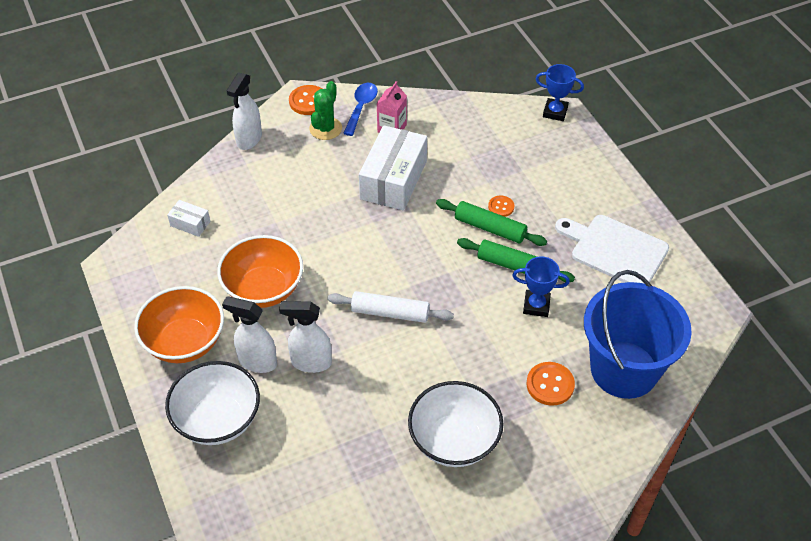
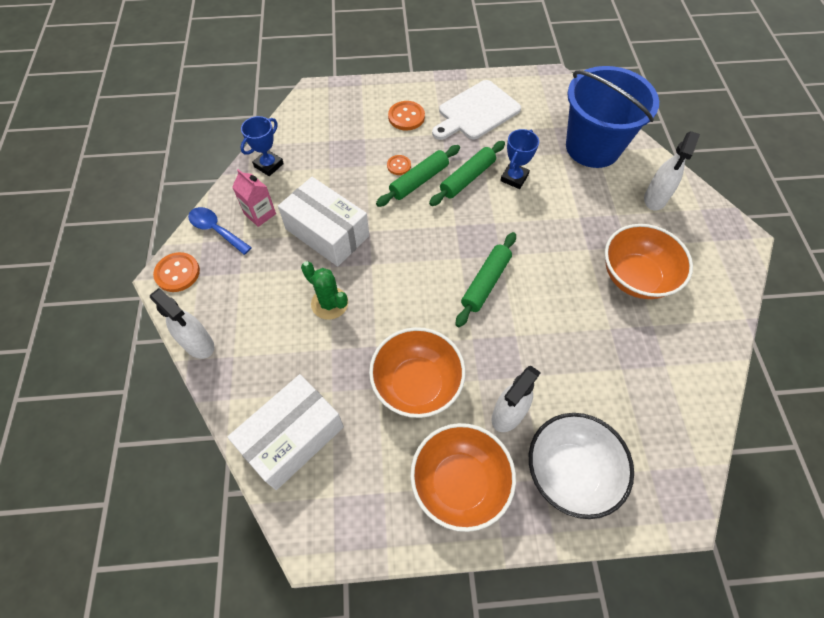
camera: 70 degrees left, 10 degrees up
white box [167,200,210,237] -> white box [227,374,344,490], size x2.17
white spray bottle [279,301,332,373] -> white spray bottle moved to [644,131,700,211]
green cactus [309,81,342,140] -> green cactus moved to [301,261,348,320]
white rolling pin [327,291,454,323] -> green rolling pin [456,232,516,327]
white bowl [408,381,504,467] -> orange bowl [605,224,693,299]
orange button [526,362,575,406] -> orange button moved to [388,101,425,131]
blue trophy [536,64,584,121] -> blue trophy moved to [240,116,284,176]

